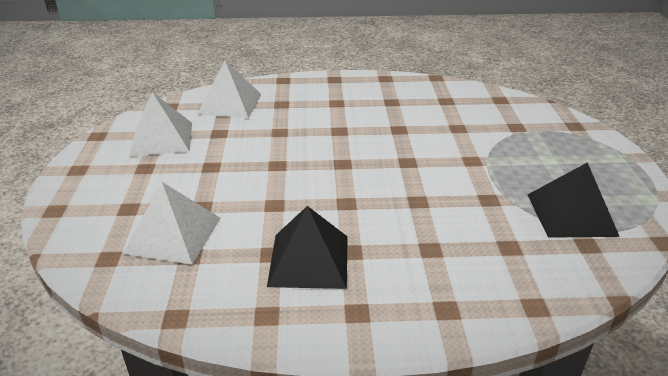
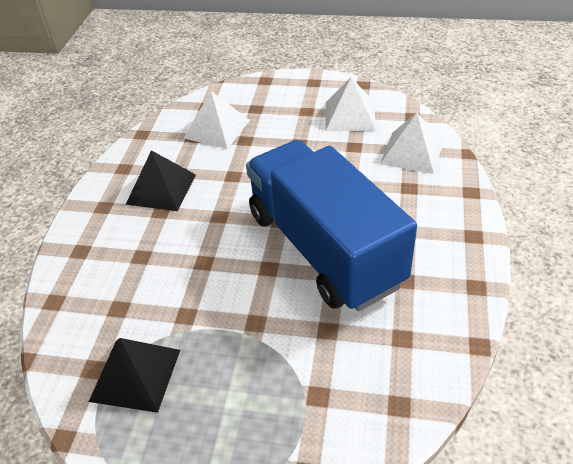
camera: 105 degrees right, 10 degrees up
none -> blue truck [246,140,417,311]

